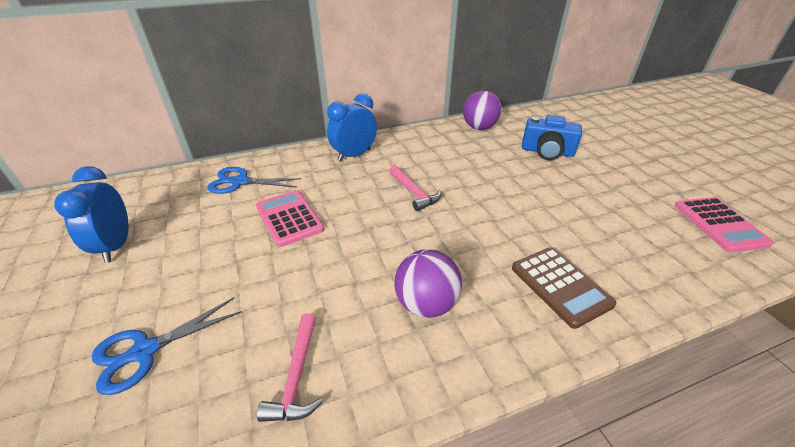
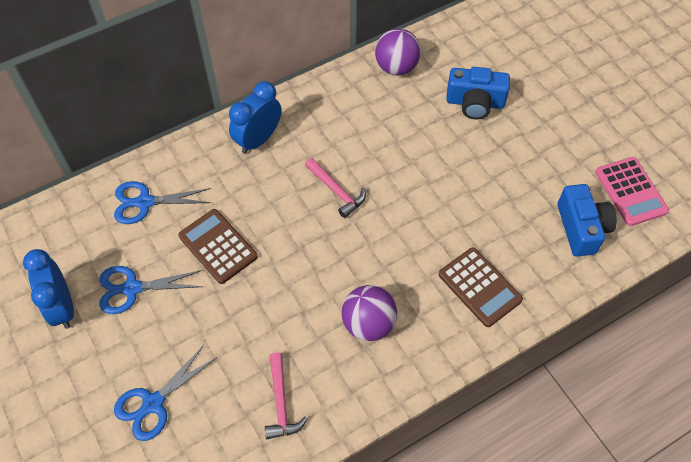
camera: 10 degrees left, 20 degrees up
pink calculator [256,190,324,247] -> brown calculator [178,209,258,284]
none -> blue scissors [99,266,202,314]
none -> blue camera [558,184,617,257]

